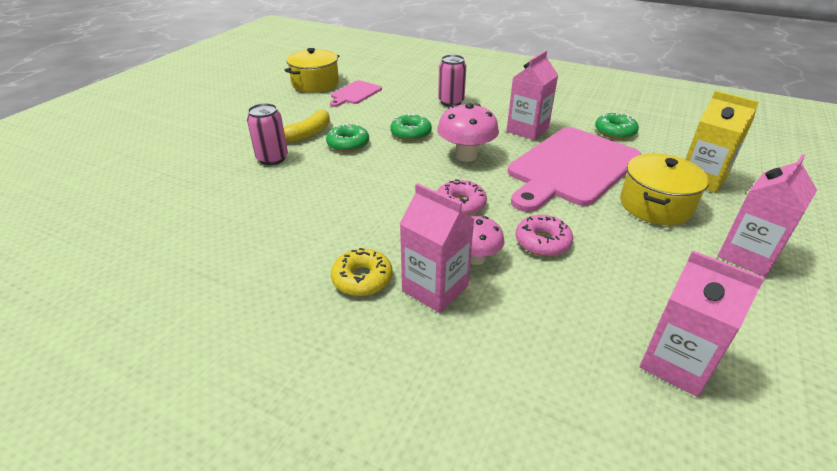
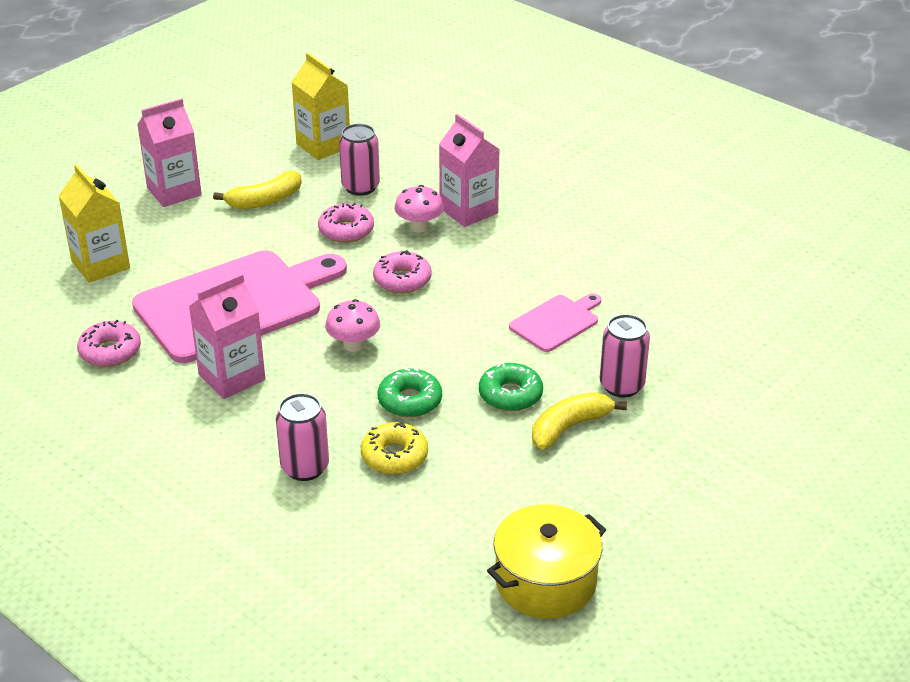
camera: 165 degrees left, 0 degrees up
pink cutting board [330,80,382,107] -> pink cutting board moved to [509,293,601,352]
yellow donut [331,248,393,296] -> yellow donut moved to [361,422,428,475]
pink mushroom [437,103,499,162] -> pink mushroom [325,299,380,352], size x0.65
green donut [595,113,639,139] -> pink donut [77,320,141,367]
yellow pot [620,153,709,225] -> none
pink carton [640,250,765,397] -> yellow carton [291,53,350,160]
none -> yellow banana [213,171,302,209]
none -> pink can [339,124,380,196]

